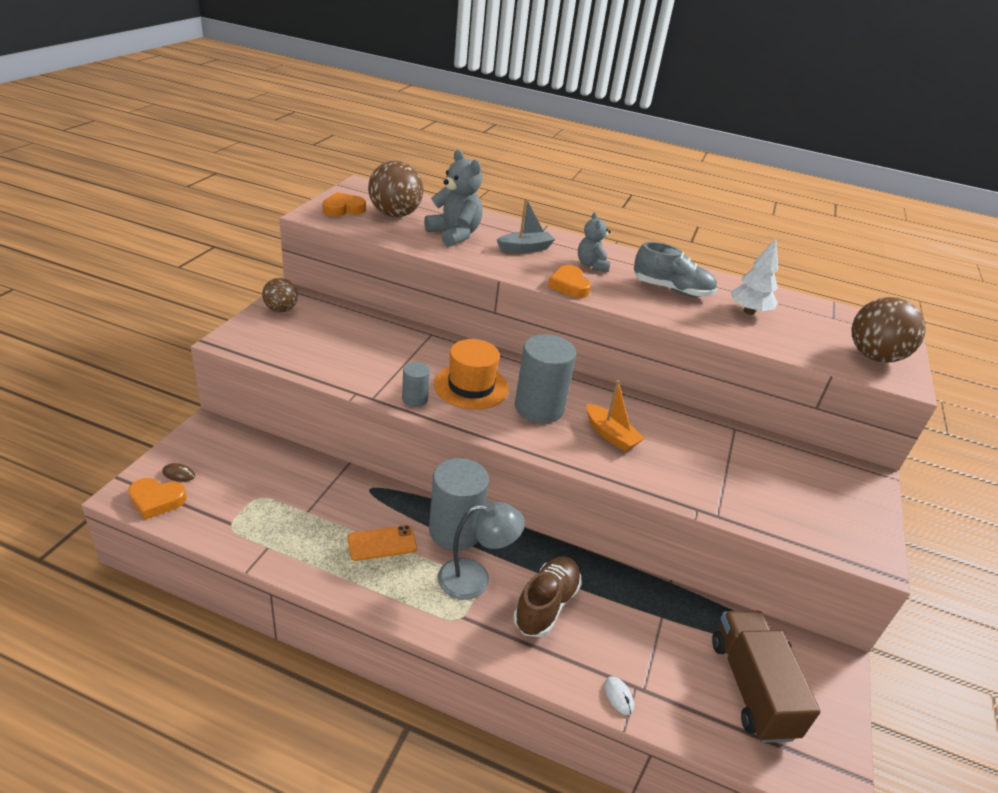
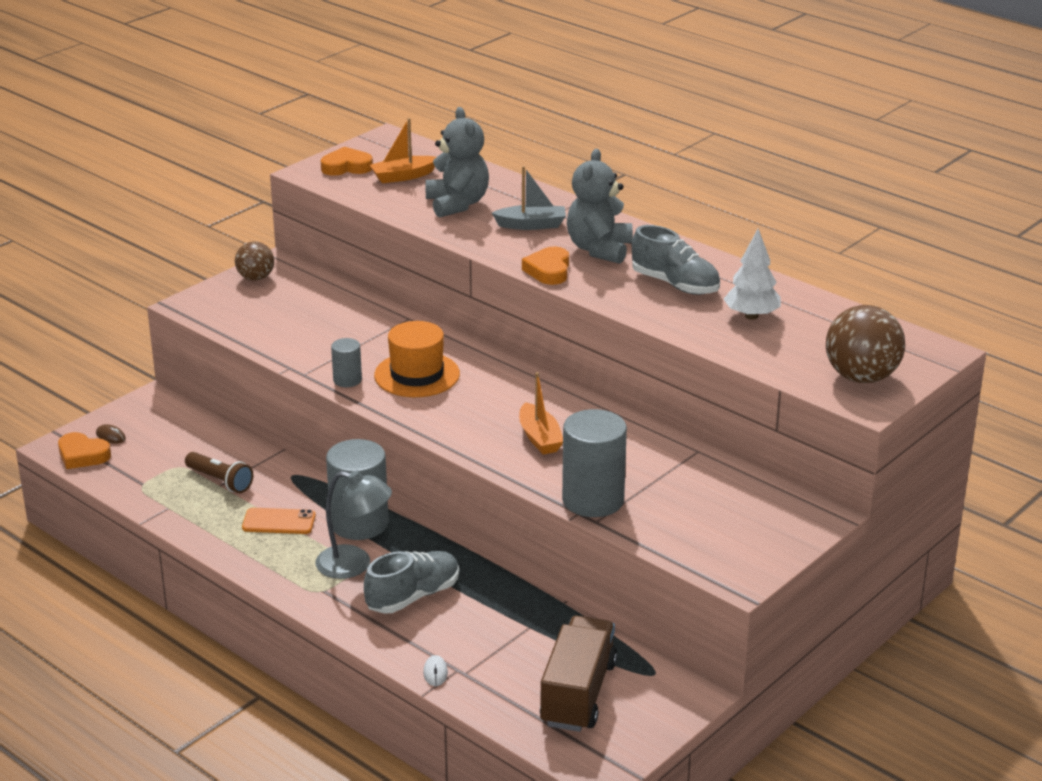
camera: 25 degrees right, 5 degrees down
brown ball [368,161,423,217] -> orange boat [370,118,436,183]
brown shoe [513,556,582,637] -> grey shoe [364,551,459,614]
grey cylinder [515,334,576,423] -> grey cylinder moved to [562,409,627,517]
grey teddy bear [578,212,611,272] -> grey teddy bear [567,149,633,264], size x1.59
none -> brown flashlight [185,452,253,493]

